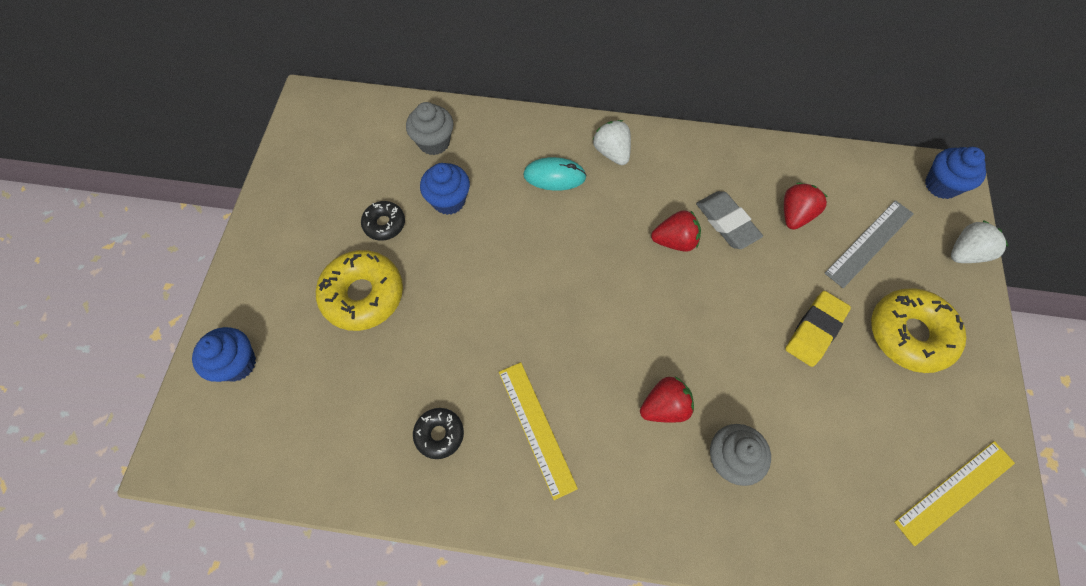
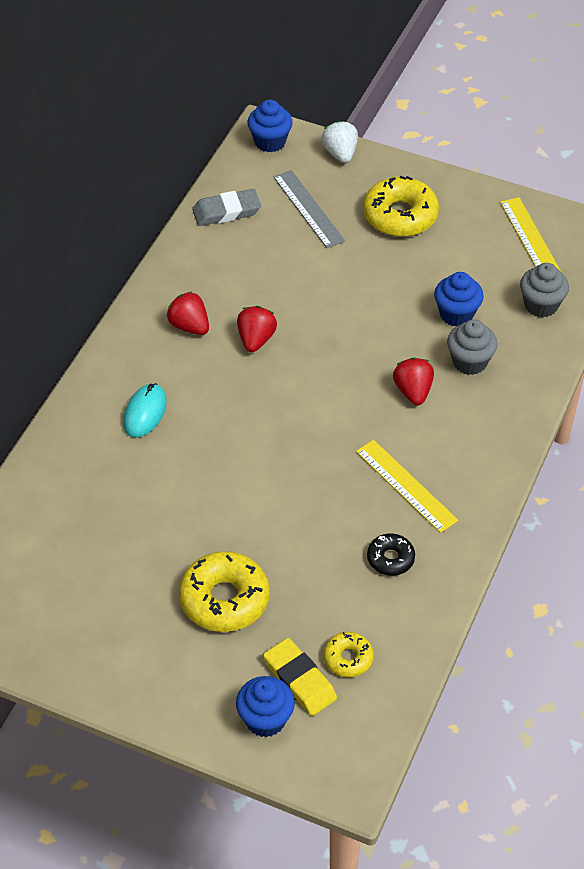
camera: 75 degrees left, 15 degrees down
black donut [361,201,405,241] -> none
grey cupcake [406,102,454,155] -> grey cupcake moved to [520,263,569,317]
blue cupcake [420,163,470,215] -> blue cupcake moved to [434,272,484,326]
yellow ruler [499,362,578,500] -> yellow ruler turned 60 degrees clockwise [356,440,458,533]
white strawberry [593,120,631,165] -> none
grey eraser [696,191,763,249] -> grey eraser moved to [192,189,261,226]
red strawberry [784,183,827,230] -> red strawberry moved to [166,291,209,335]
yellow eraser [785,291,851,367] -> yellow eraser moved to [263,638,337,716]
none -> yellow donut [323,632,374,677]

